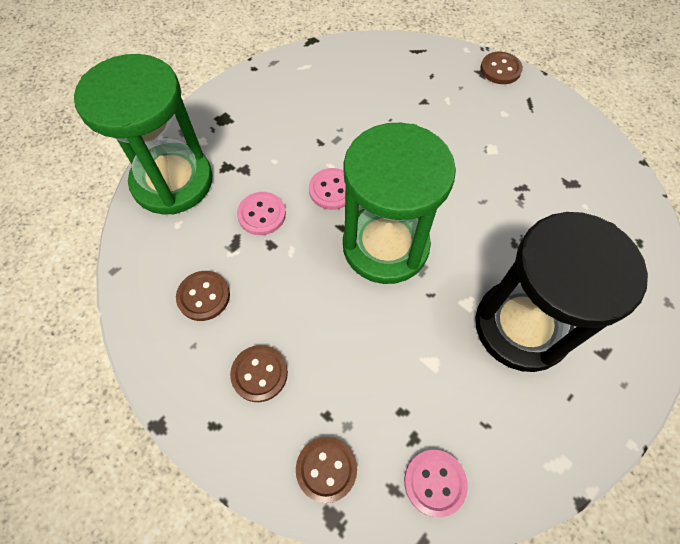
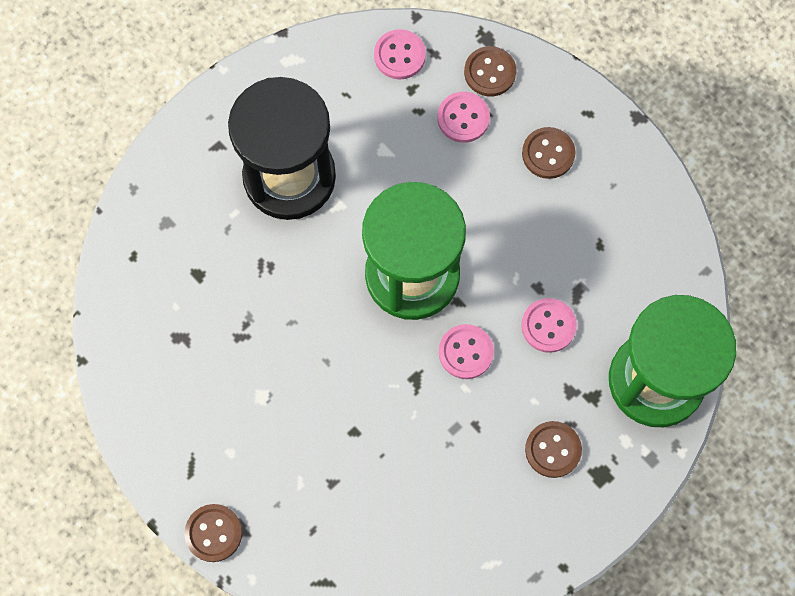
camera: 175 degrees left, 10 degrees up
brown button [176,271,230,321] -> brown button moved to [525,421,582,478]
none -> pink button [437,92,490,143]

